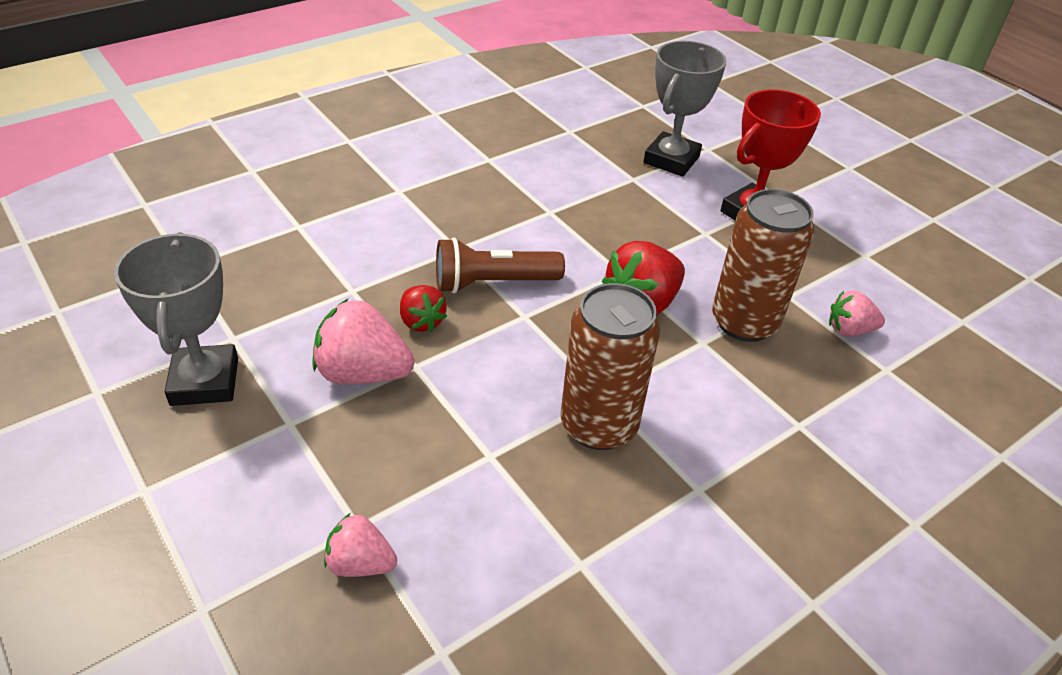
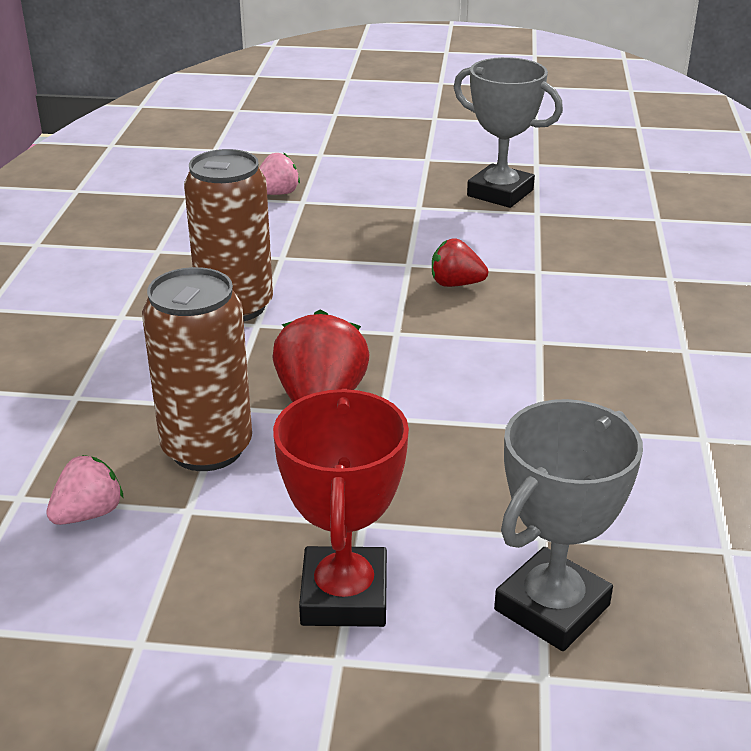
camera: 135 degrees right, 10 degrees down
pink strawberry [313,299,415,384] -> none
brown flashlight [436,238,565,293] -> none
grey trophy [644,41,726,177] -> grey trophy turned 60 degrees clockwise [494,399,643,651]

